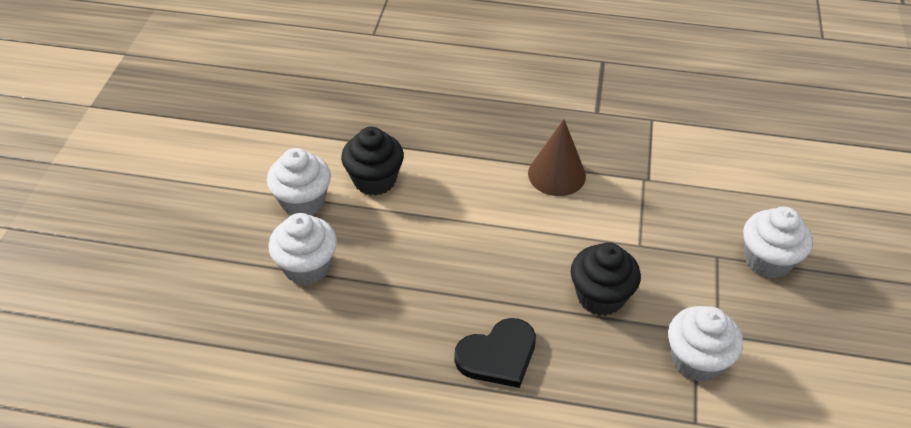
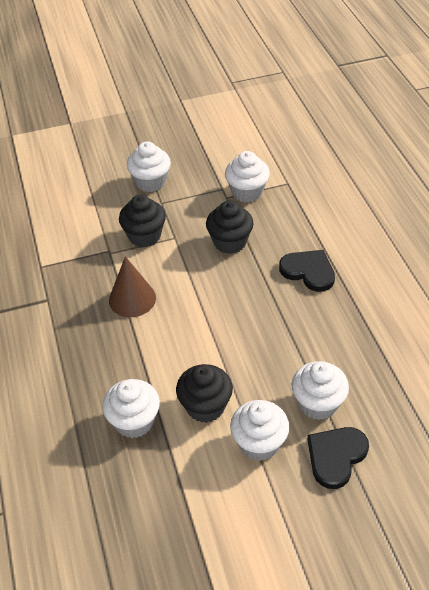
camera: 115 degrees left, 0 degrees up
none -> white cupcake [102,379,160,438]
none -> black cupcake [119,195,166,247]
none -> black heart [307,427,369,489]

